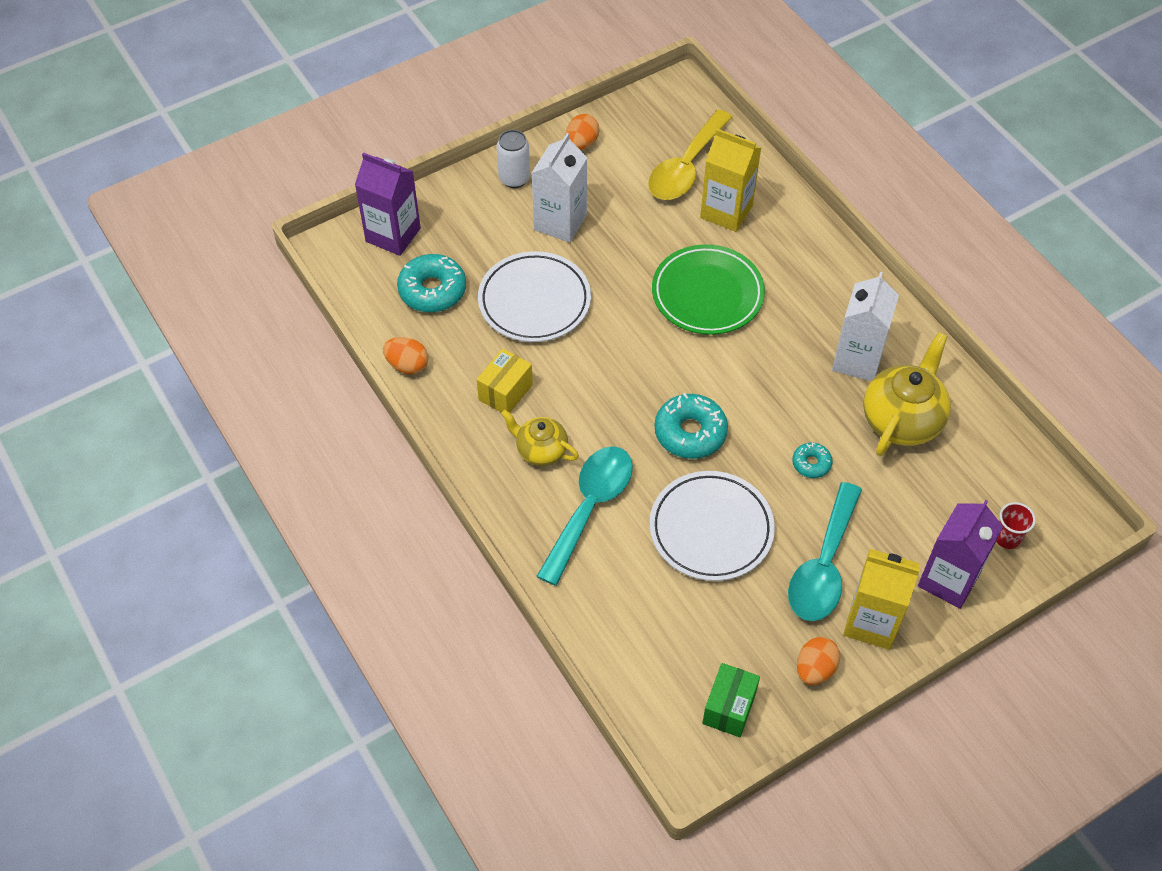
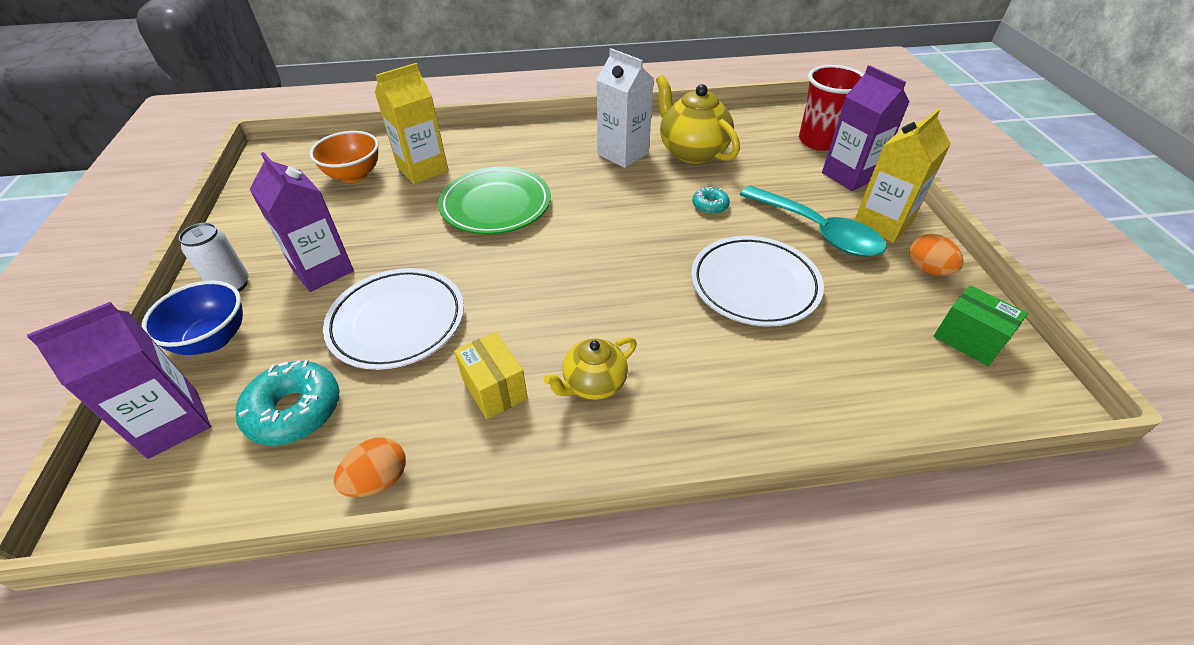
camera: 65 degrees left, 10 degrees down
white carton [532,133,588,243] -> purple carton [249,152,354,292]
turquoise spoon [536,446,633,586] -> none
orange egg [566,114,599,150] -> none
yellow spoon [648,109,733,200] -> orange bowl [310,131,379,183]
turquoise donut [655,393,728,459] -> none
red cup [996,502,1036,549] -> red cup [799,65,864,151], size x1.97
none -> blue bowl [142,281,243,355]

